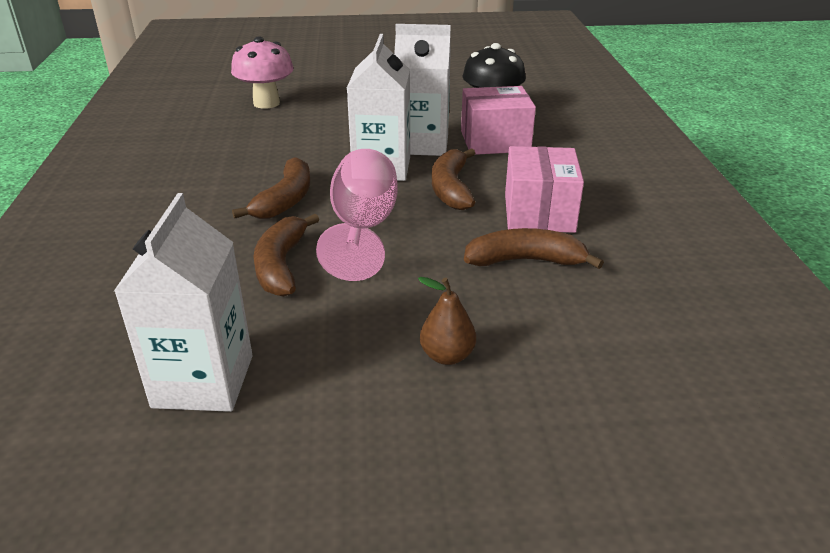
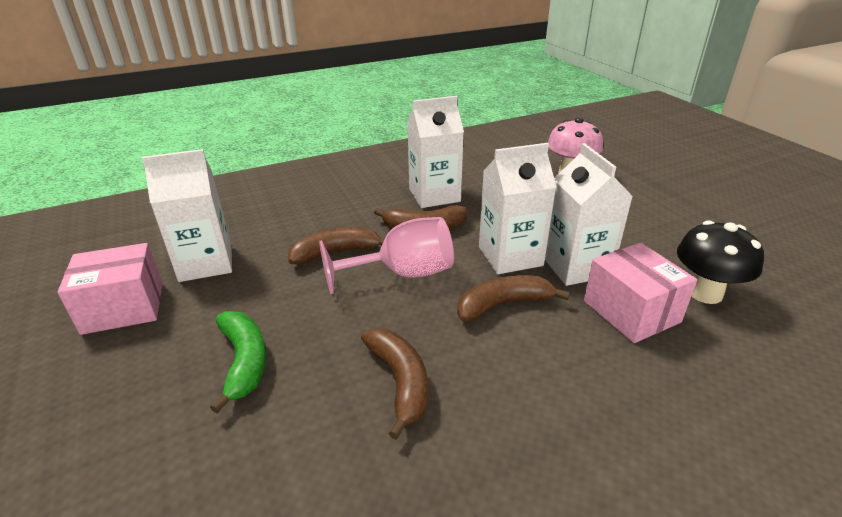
camera: 70 degrees right, 0 degrees up
brown pear [418,277,476,365] -> green banana [210,311,266,413]
pink box [505,146,584,233] -> pink box moved to [57,243,163,335]
none -> white carton [407,96,464,208]

